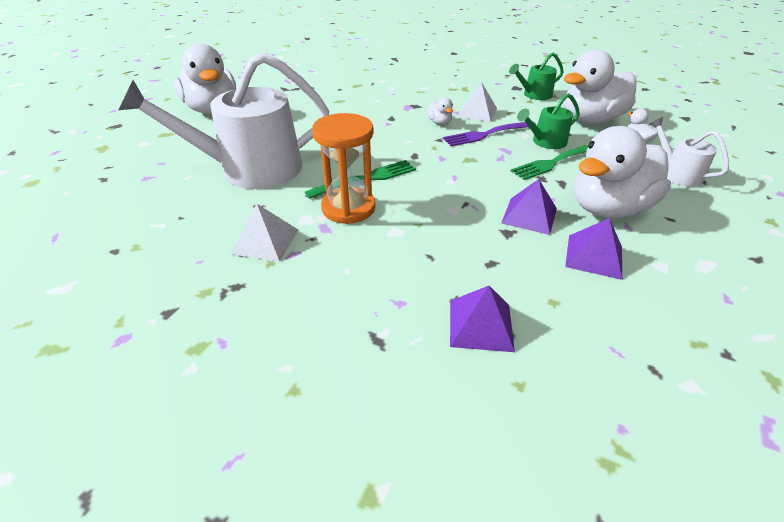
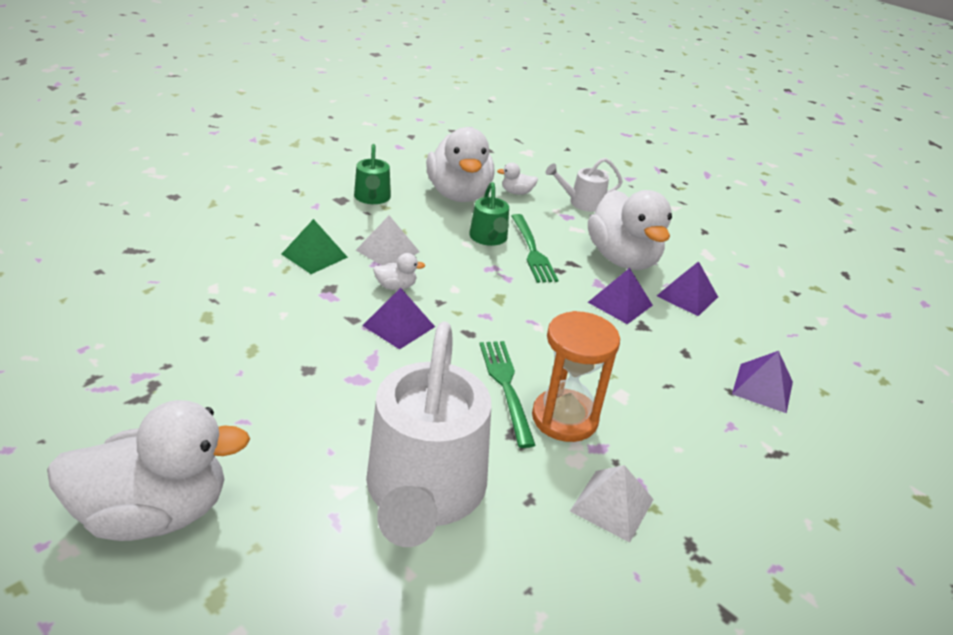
camera: 75 degrees left, 5 degrees down
purple fork [443,121,537,146] -> none
none -> green pyramid [282,219,348,274]
none -> purple pyramid [362,288,435,349]

